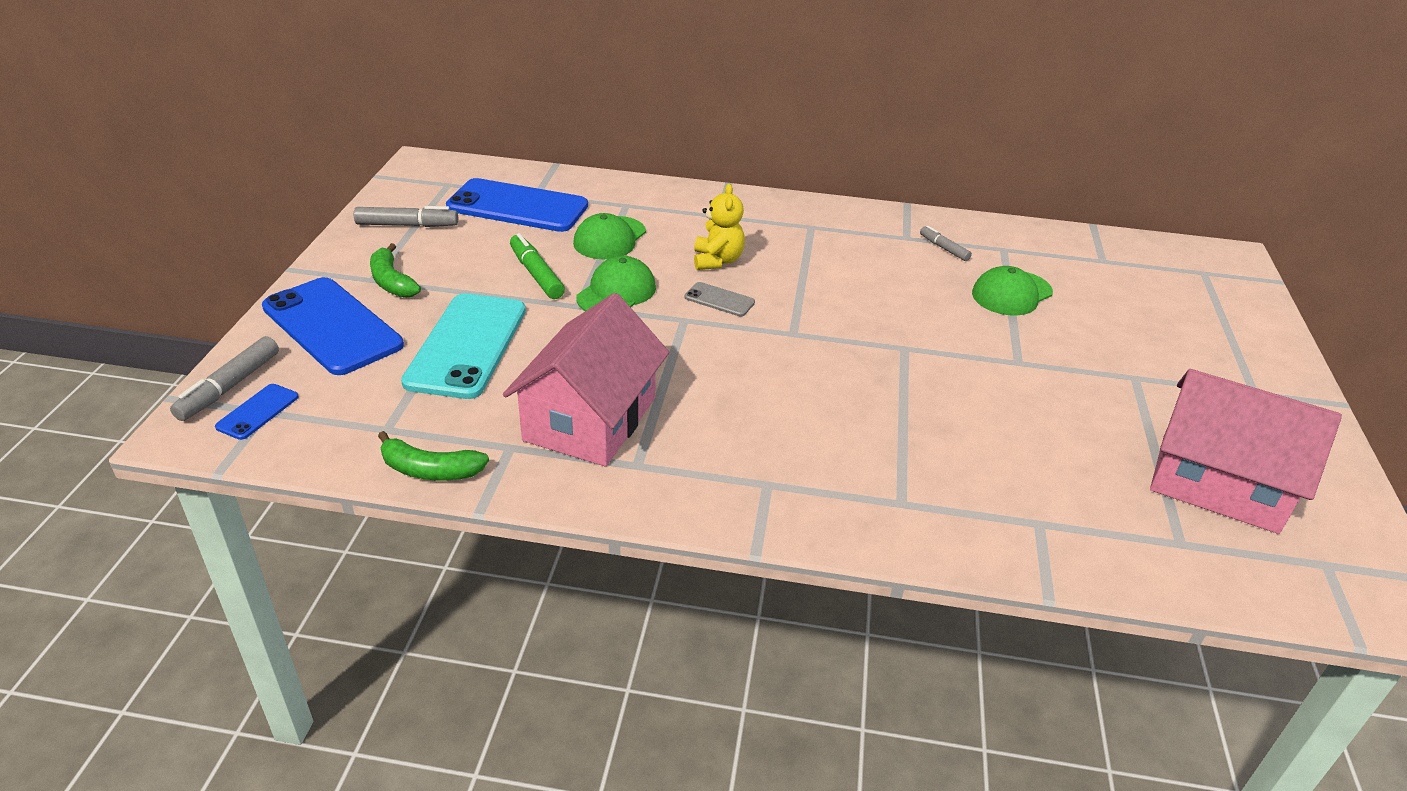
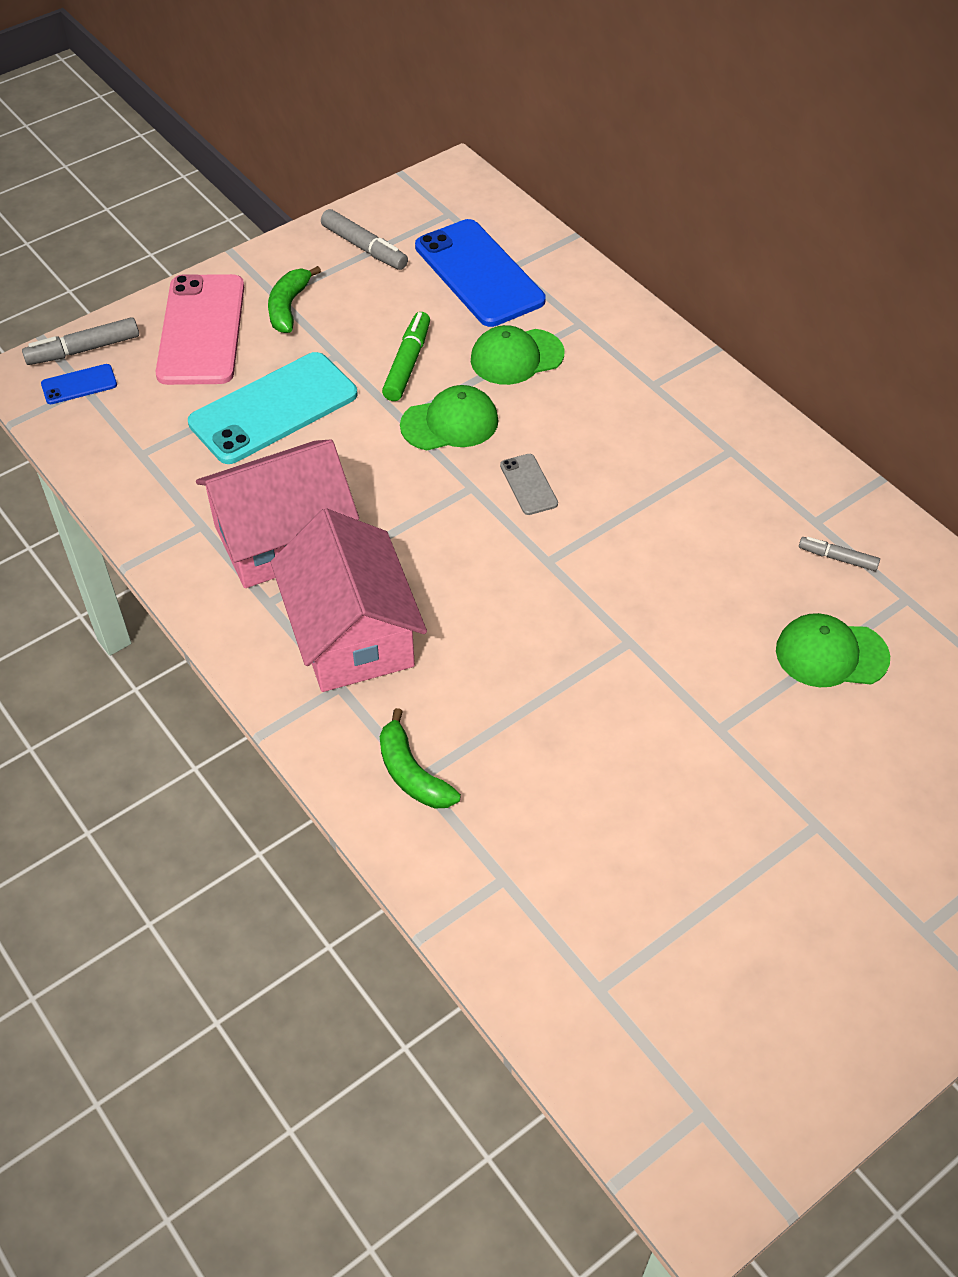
camera: 45 degrees right, 15 degrees up
blue phone [262,277,404,375] -> pink phone [155,274,244,385]
green banana [378,431,489,480] -> green banana moved to [380,708,461,808]
yellow teddy bear [694,184,745,270] -> none
grey marker [920,226,972,261] -> grey marker turned 75 degrees counterclockwise [799,537,880,571]
pink house [1150,369,1342,534] -> pink house moved to [270,509,427,692]

